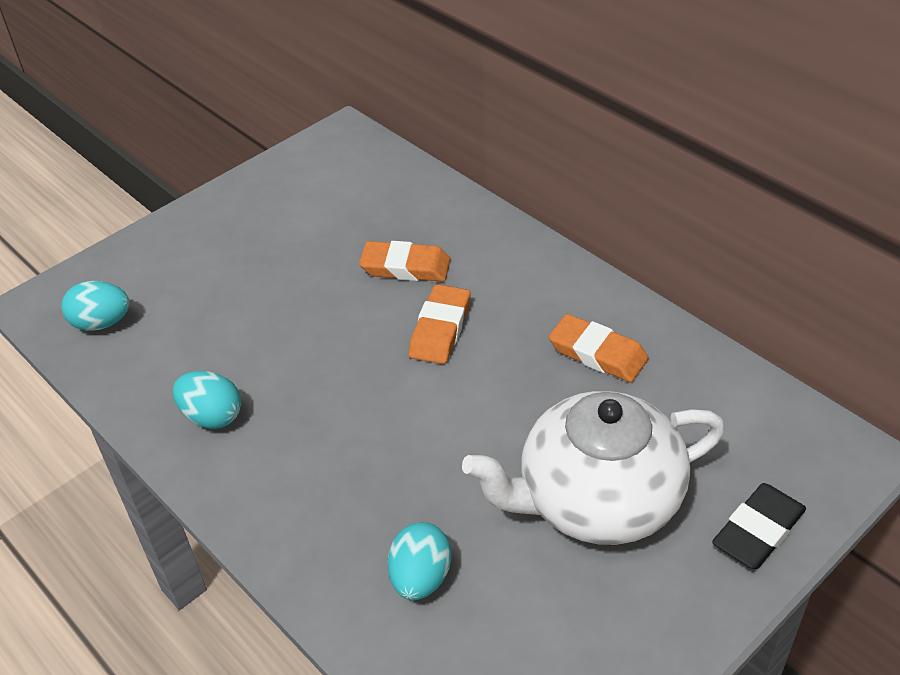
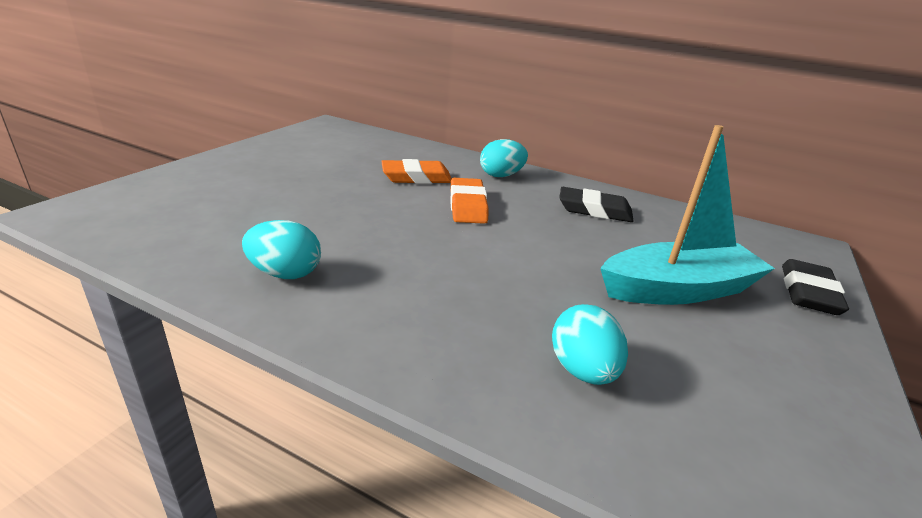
camera: 25 degrees left, 15 degrees down
turquoise egg [62,281,130,331] -> turquoise egg moved to [480,139,528,177]
white teapot [462,391,725,545] -> turquoise boat [600,125,775,305]
orange eraser [549,314,649,382] -> black eraser [559,187,634,222]

